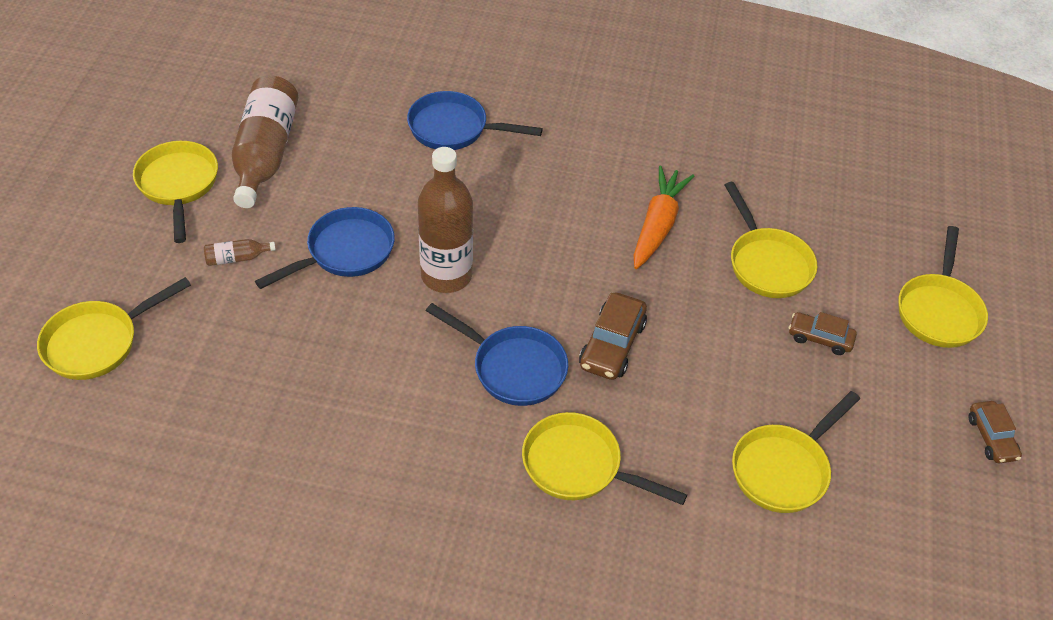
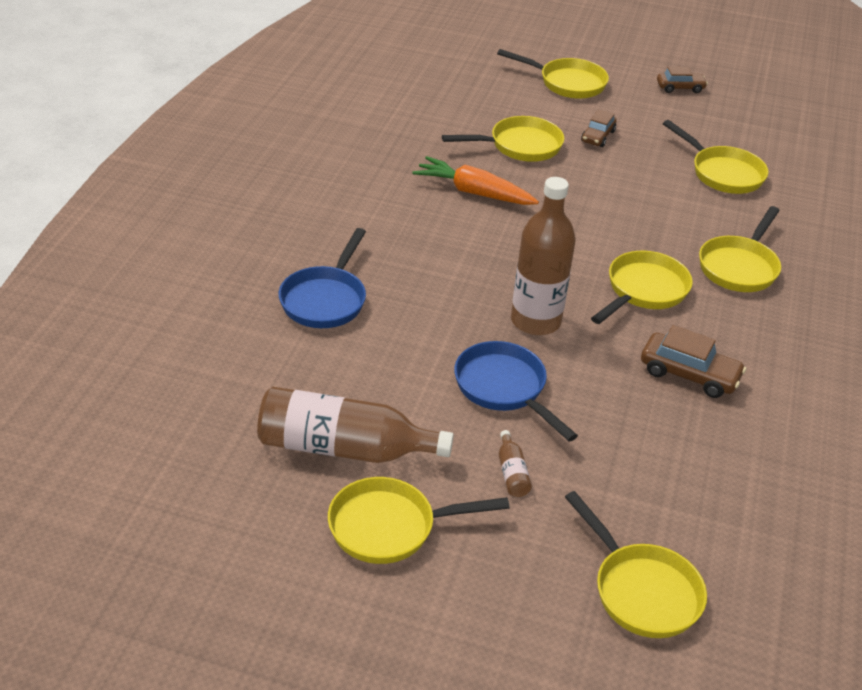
camera: 85 degrees left, 10 degrees down
blue pan [426,303,568,406] -> yellow pan [591,251,693,324]
brown car [579,292,647,380] -> brown car moved to [641,325,746,398]

